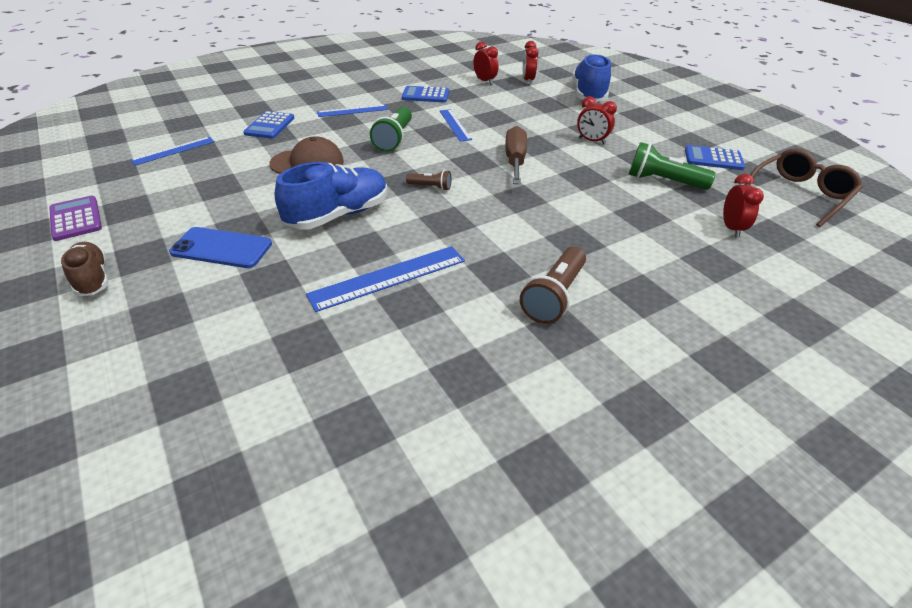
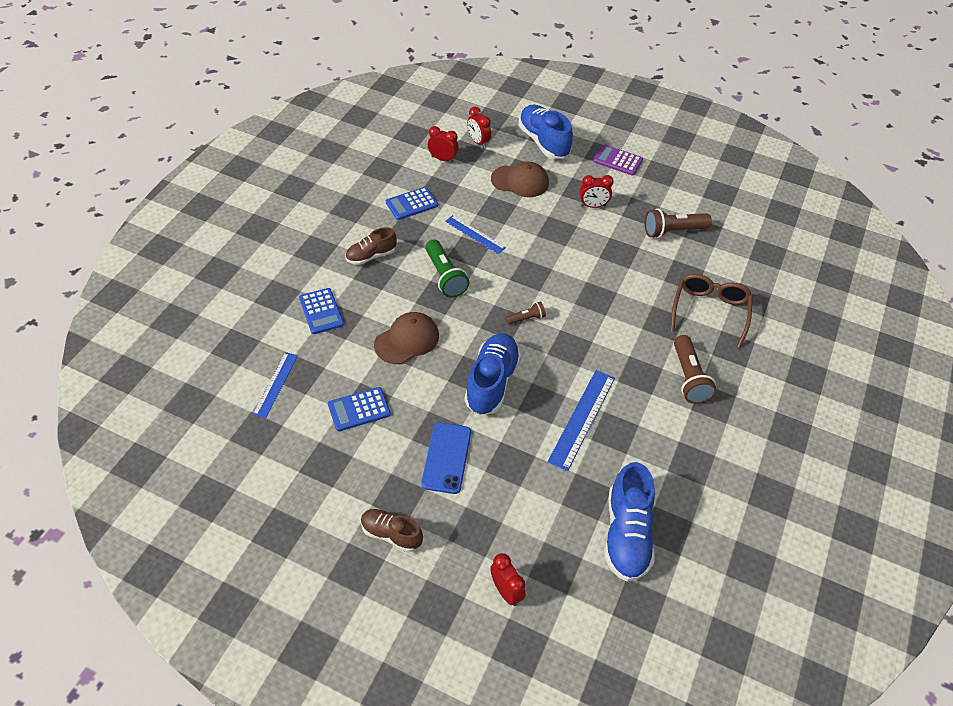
camera: 35 degrees left, 10 degrees up
purple calculator [49,196,102,241] -> purple calculator moved to [594,145,643,176]
blue phone [169,227,272,268] -> blue phone turned 60 degrees counterclockwise [421,423,471,494]
blue ruler [317,105,388,117] -> brown shoe [345,227,397,265]
brown screwdriver [505,126,527,184] -> none
green flashlight [629,142,716,190] -> brown flashlight [645,208,712,238]
blue calculator [685,145,745,170] -> blue calculator moved to [328,387,391,431]
red clock [723,174,764,237] -> red clock moved to [490,553,526,606]
brown glasses [745,149,863,227] -> brown glasses moved to [670,274,753,348]
none -> brown cap [491,161,549,197]
none -> blue shoe [604,462,655,582]

